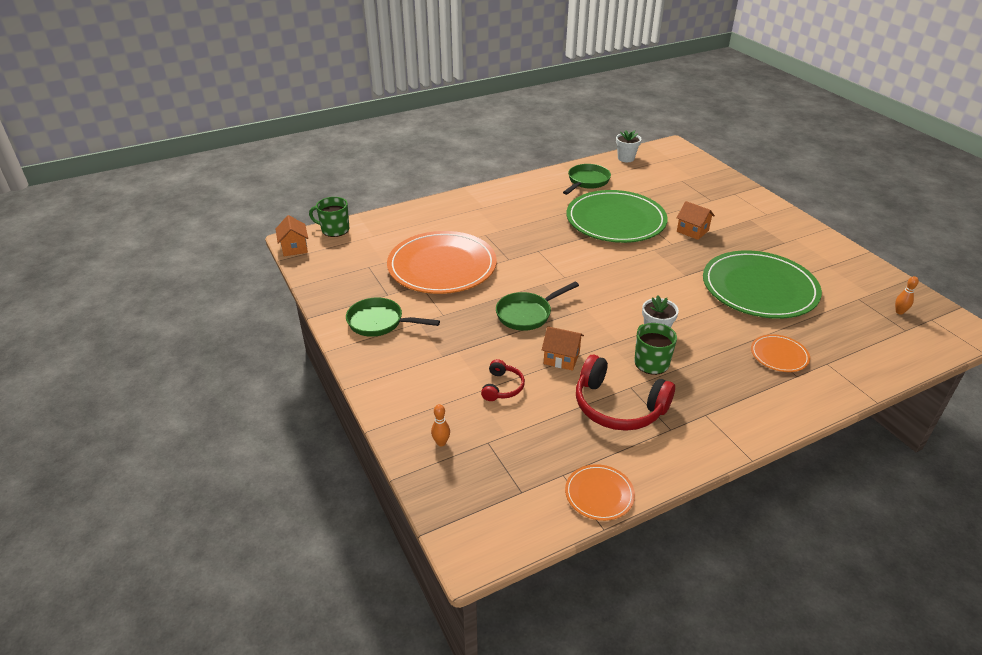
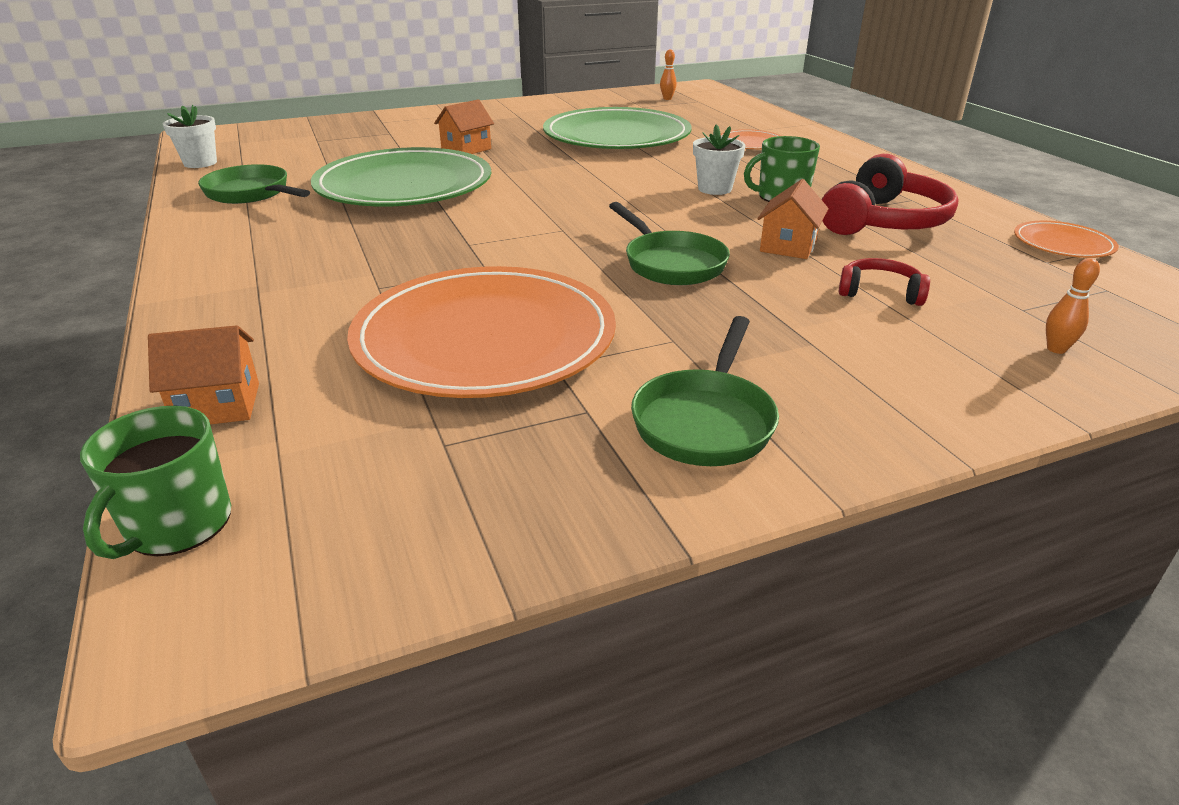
camera: 85 degrees left, 5 degrees down
orange house [276,215,308,257] -> orange house moved to [148,325,259,424]

